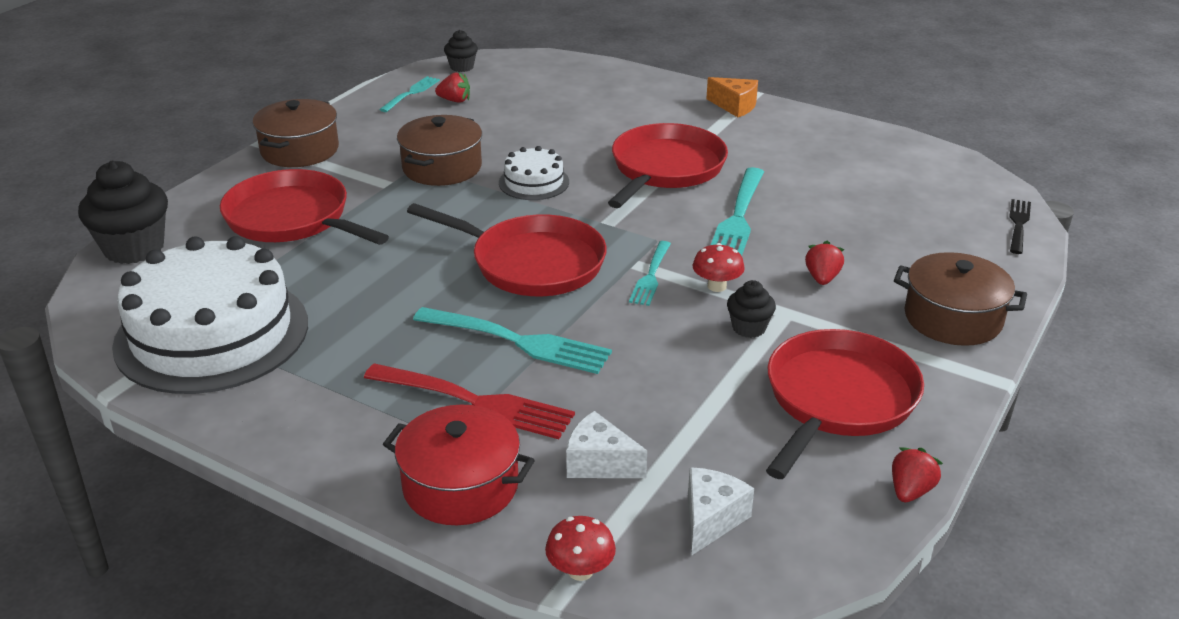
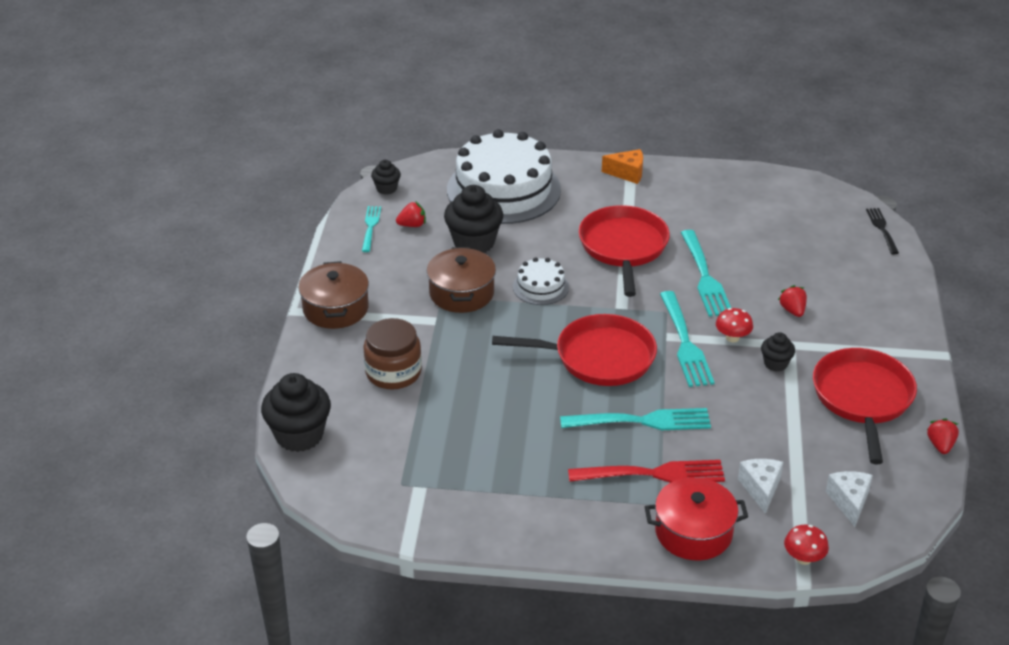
camera: 25 degrees left, 5 degrees up
white cake [112,236,308,394] -> white cake moved to [447,129,561,224]
red pan [220,169,389,245] -> brown jar [363,318,422,390]
white cheese [566,411,647,478] -> white cheese turned 90 degrees clockwise [738,459,783,514]
turquoise fork [629,241,671,306] -> turquoise fork [660,291,715,387], size x1.69
brown pot [894,252,1027,346] -> none
none -> black cupcake [444,185,503,253]

